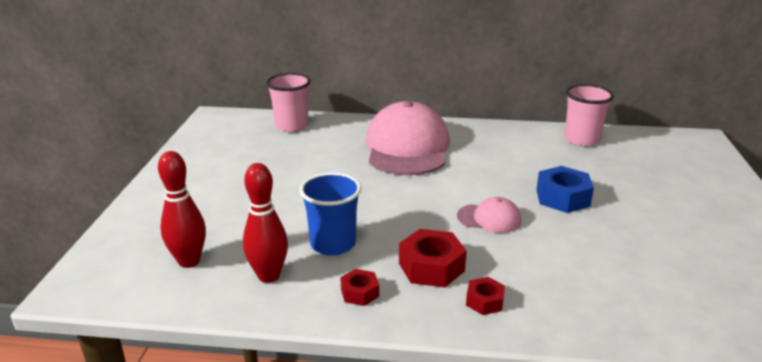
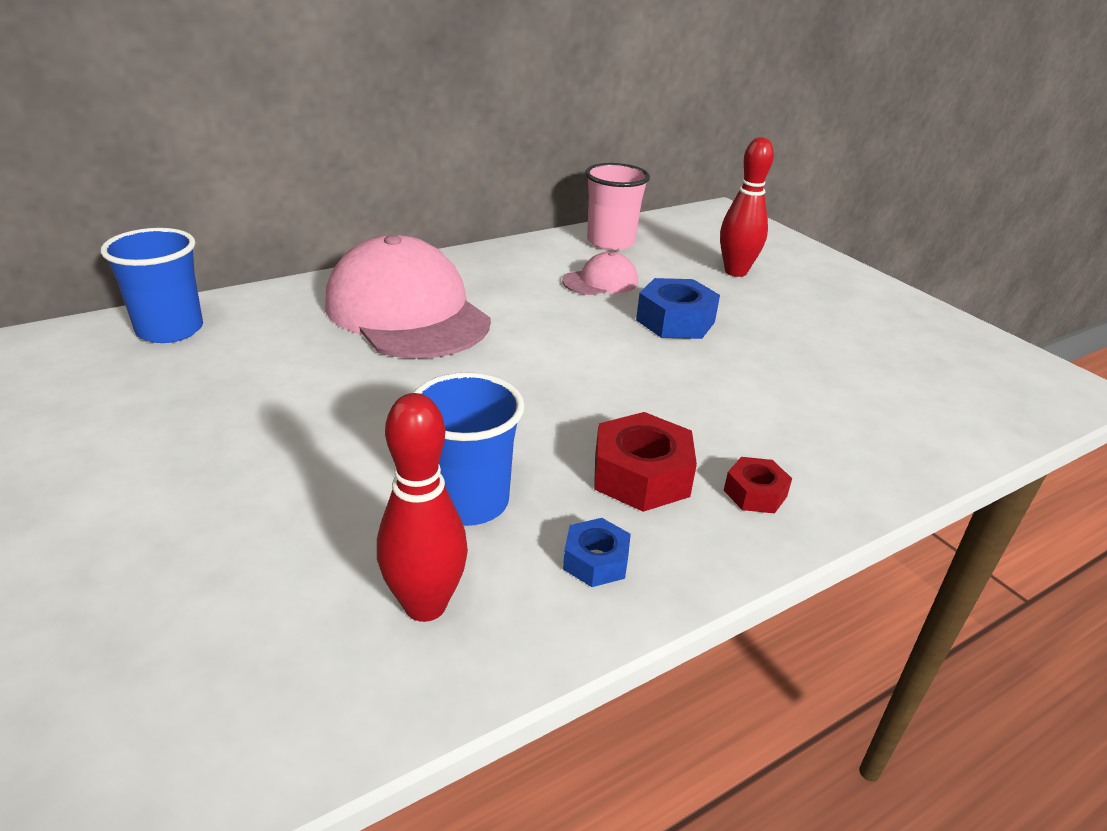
camera: 40 degrees left, 5 degrees up
red bowling pin [158,151,206,268] -> red bowling pin moved to [720,137,774,277]
pink cup [266,73,311,132] -> blue cup [101,228,203,343]
red nut [340,269,379,306] -> blue nut [563,518,631,587]
pink cap [457,197,521,233] -> pink cap moved to [562,252,638,295]

